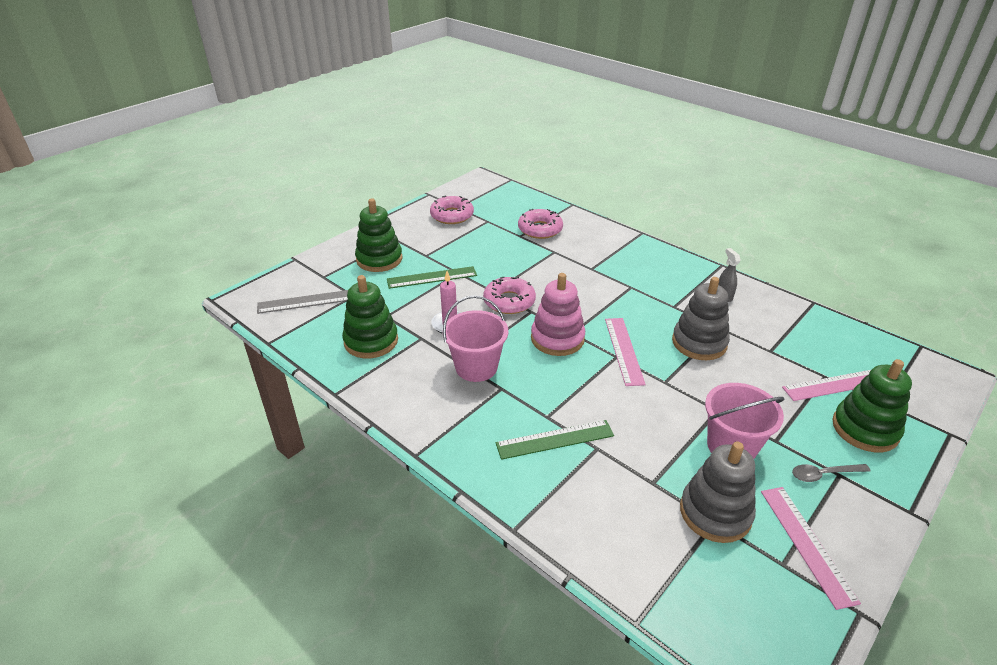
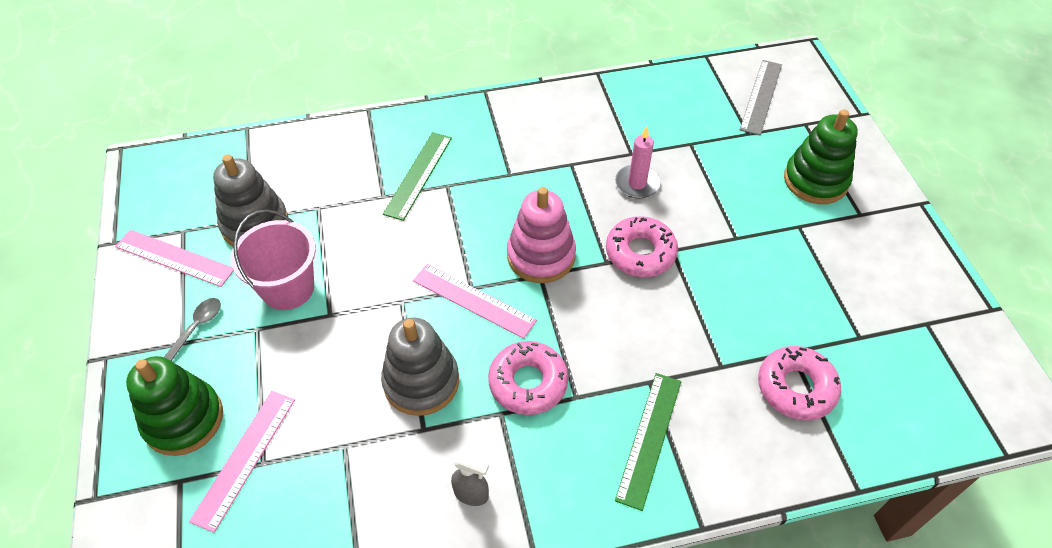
camera: 125 degrees right, 15 degrees up
green stacking toy [342,275,398,359] -> none
green ruler [387,266,477,289] -> green ruler moved to [615,373,681,511]
pink donut [430,195,474,224] -> pink donut moved to [488,341,569,415]
pink bucket [443,295,508,382] -> none

